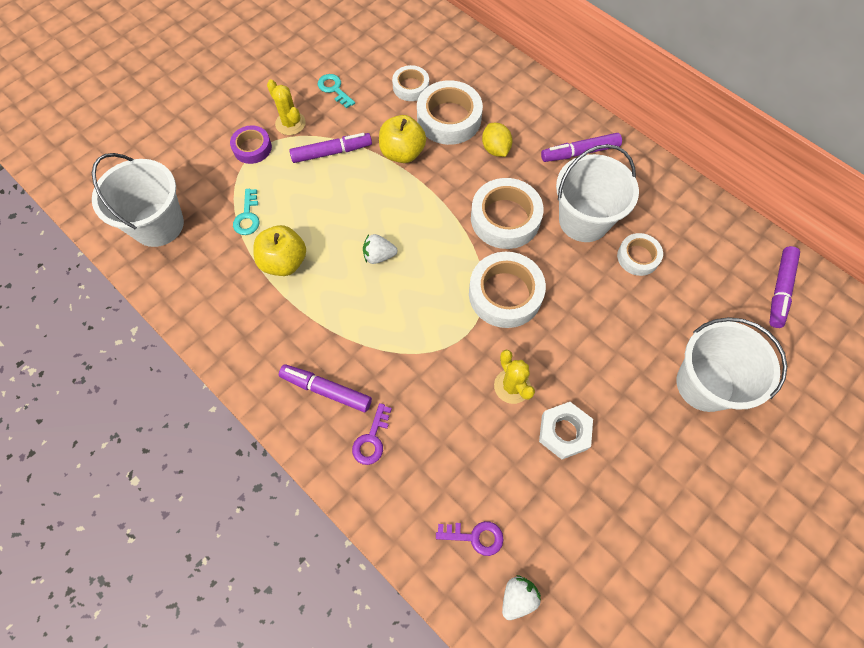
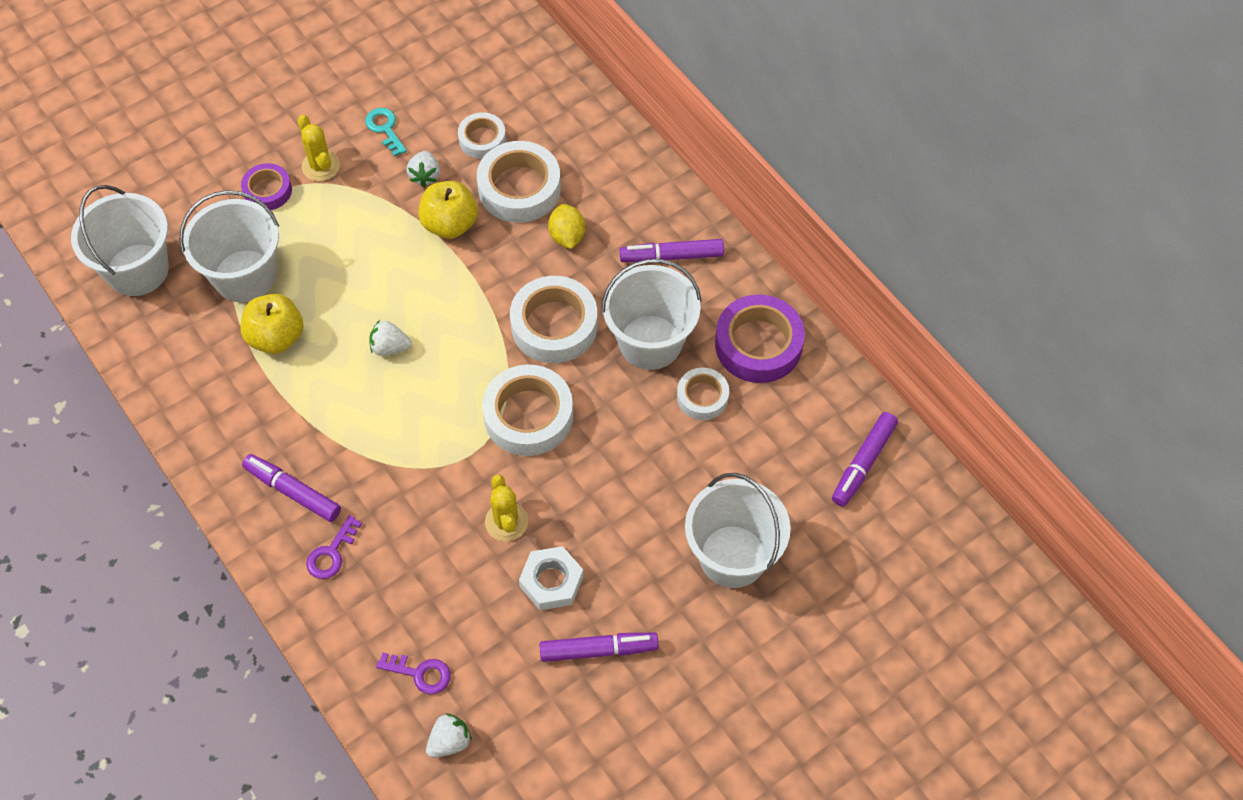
camera: 10 degrees right, 5 degrees down
turquoise key [233,189,259,235] -> white bucket [179,190,279,302]
purple marker [289,133,372,163] -> purple marker moved to [539,633,659,662]
none -> white strawberry [406,151,440,187]
none -> purple tape [715,295,805,383]

